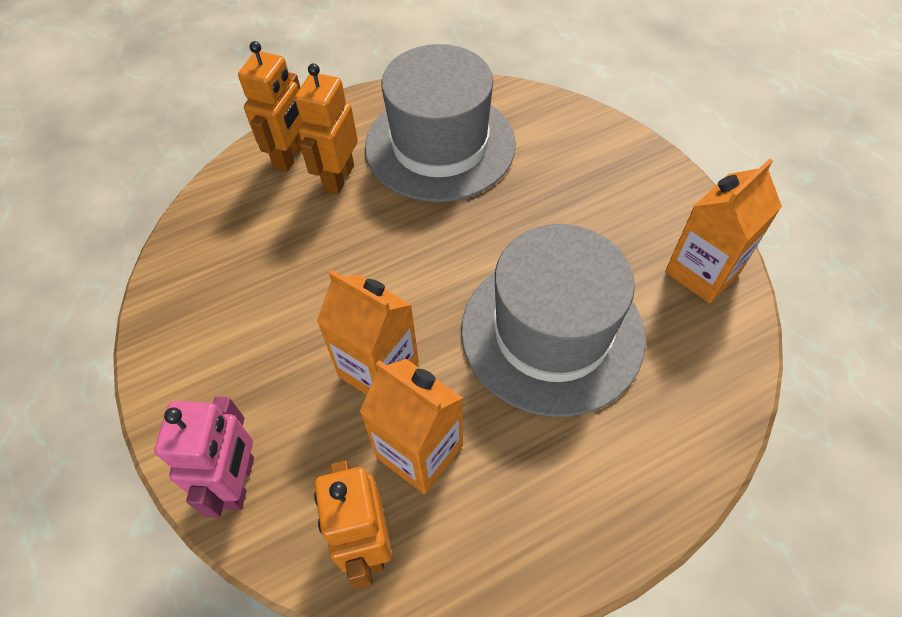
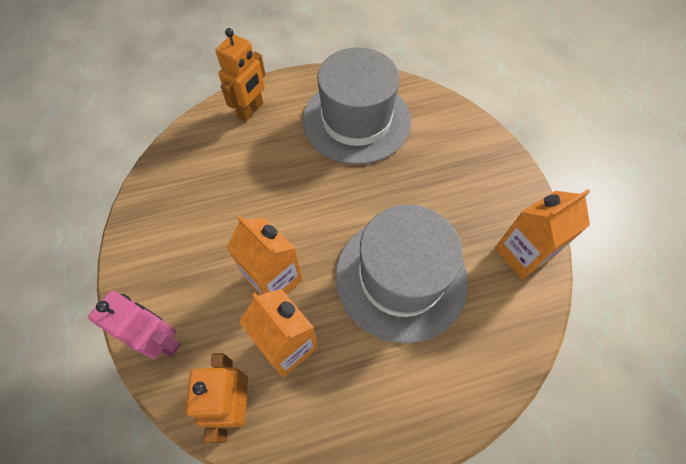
camera: 10 degrees right, 5 degrees up
pink robot [154,397,254,518] -> pink robot turned 75 degrees counterclockwise [88,291,181,359]
orange robot [295,63,358,194] -> none

